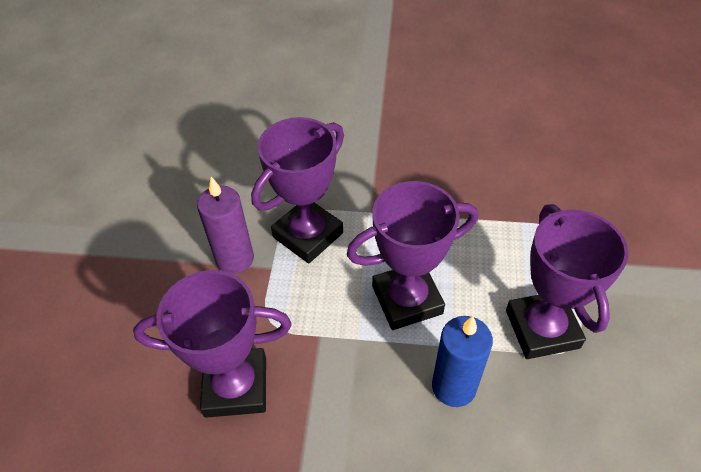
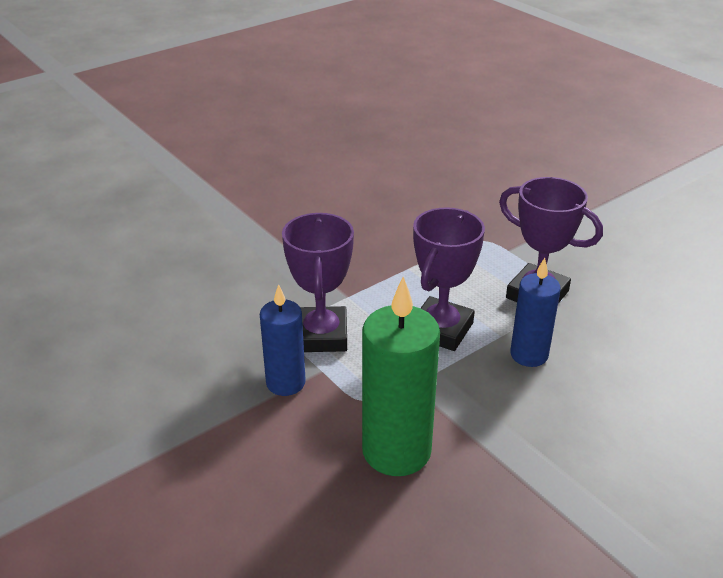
camera: 45 degrees left, 15 degrees down
purple trophy [133,270,292,418] -> green candle [362,277,440,476]
purple candle [197,177,254,274] -> blue candle [260,284,306,396]

